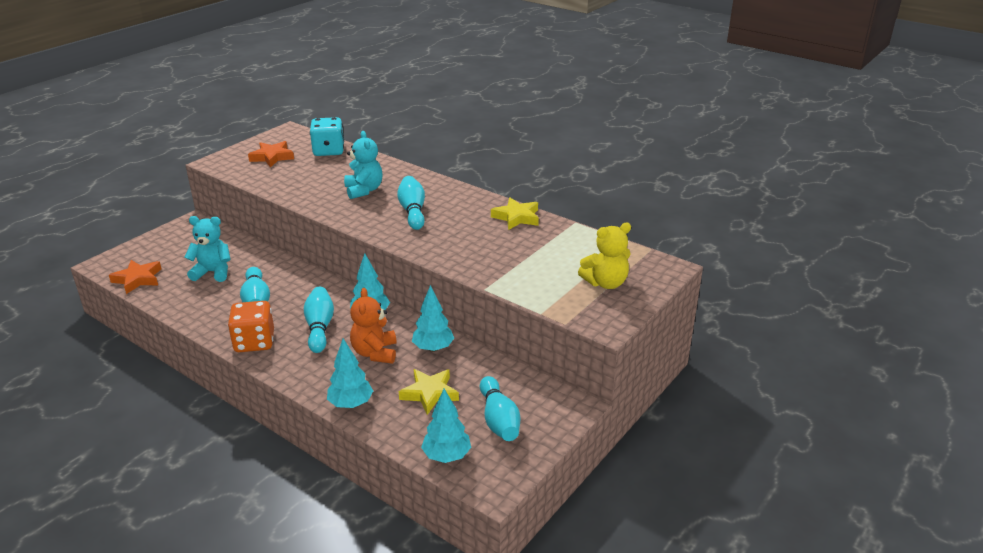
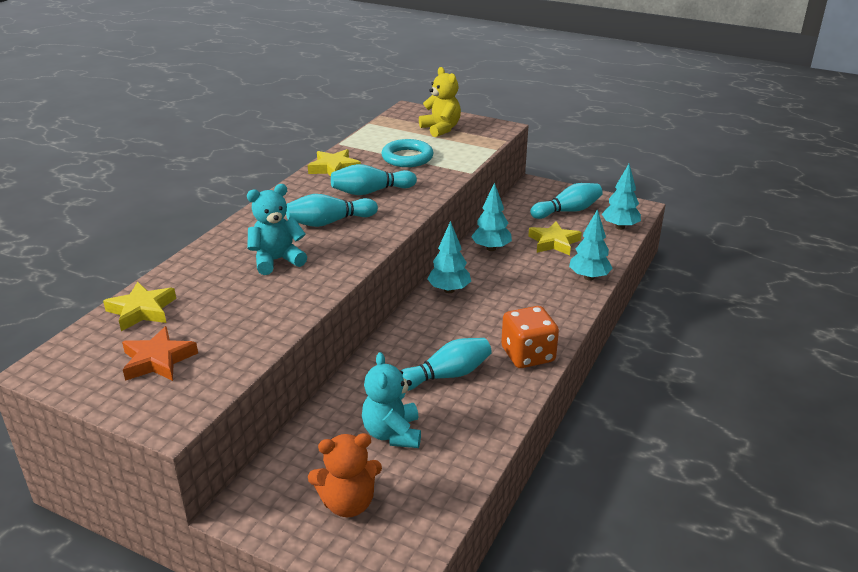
camera: 100 degrees left, 0 degrees up
orange star [109,260,162,294] -> none
turquoise bowling pin [304,287,334,353] -> turquoise bowling pin moved to [331,164,417,195]
turquoise dice [310,117,344,156] -> yellow star [103,282,176,331]
orange teddy bear [350,288,397,363] -> orange teddy bear moved to [308,433,382,517]
none -> turquoise ring [382,139,434,167]

